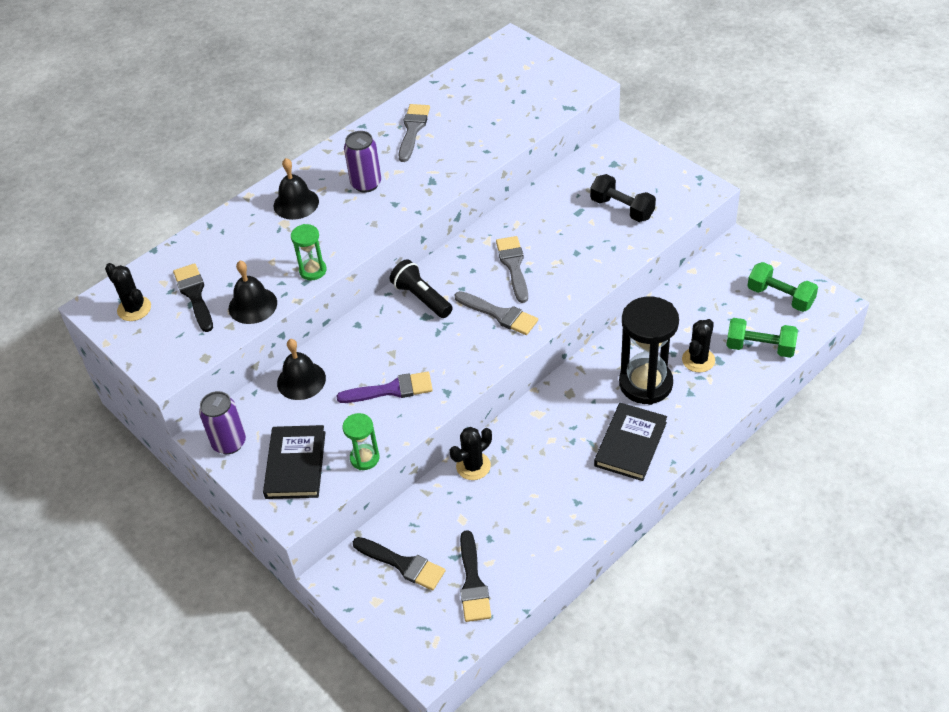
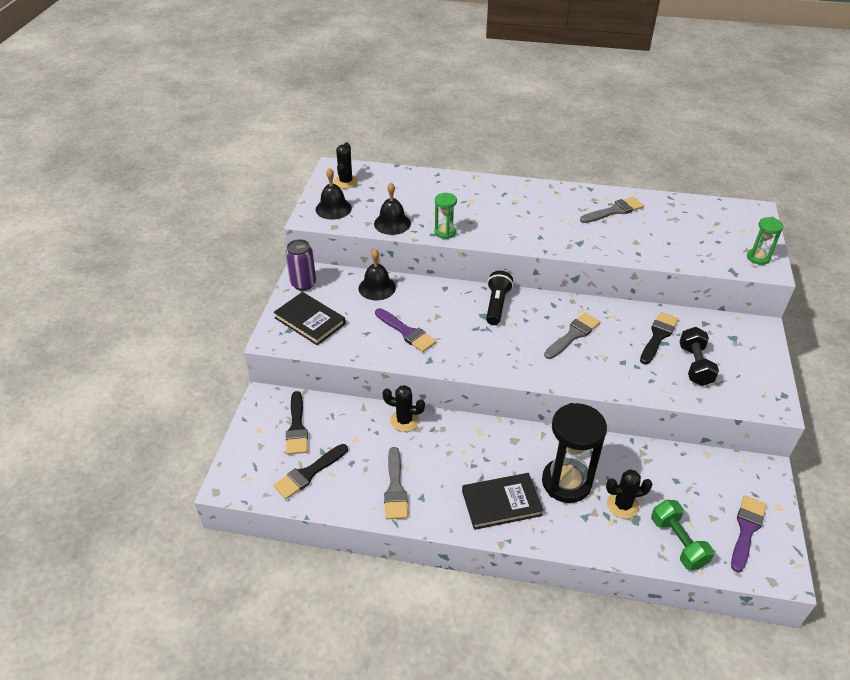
camera: 50 degrees right, 5 degrees down
black brush [173,263,213,332] -> black brush moved to [640,312,679,365]
black book [263,425,326,499] -> black book turned 75 degrees clockwise [274,292,346,345]
black bell [274,158,319,220] -> black bell moved to [316,168,352,220]
green hourglass [343,413,379,470] -> green hourglass moved to [747,217,783,265]
purple can [344,131,381,193] -> none
grey brush [455,291,538,335] -> grey brush moved to [384,447,408,519]
green dumbbell [747,262,818,312] -> purple brush [731,495,767,573]

